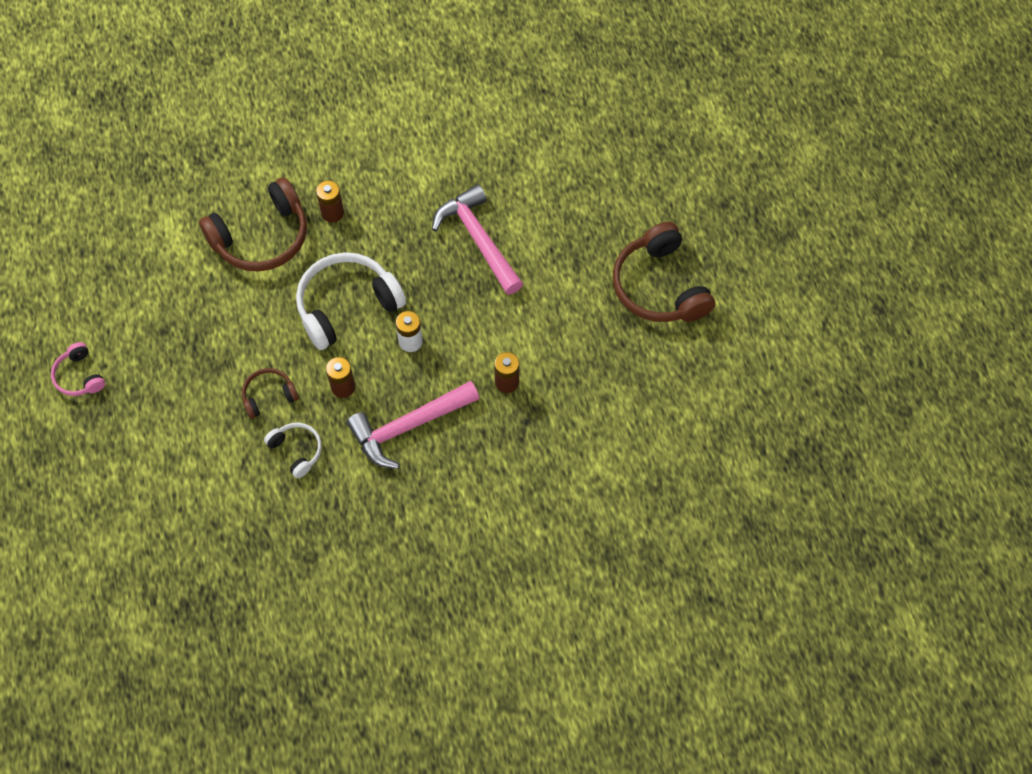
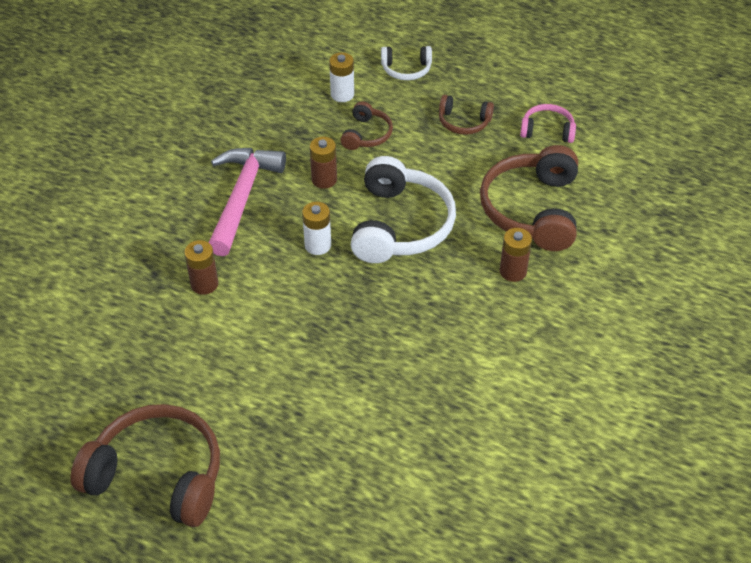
camera: 130 degrees right, 15 degrees down
pink headphones [51,342,105,396] -> pink headphones moved to [520,104,576,143]
white headphones [264,423,322,478] -> white headphones moved to [381,46,432,80]
pink hammer [432,184,523,295] -> none
none -> white battery [329,52,354,102]
none -> brown headphones [439,95,494,135]

